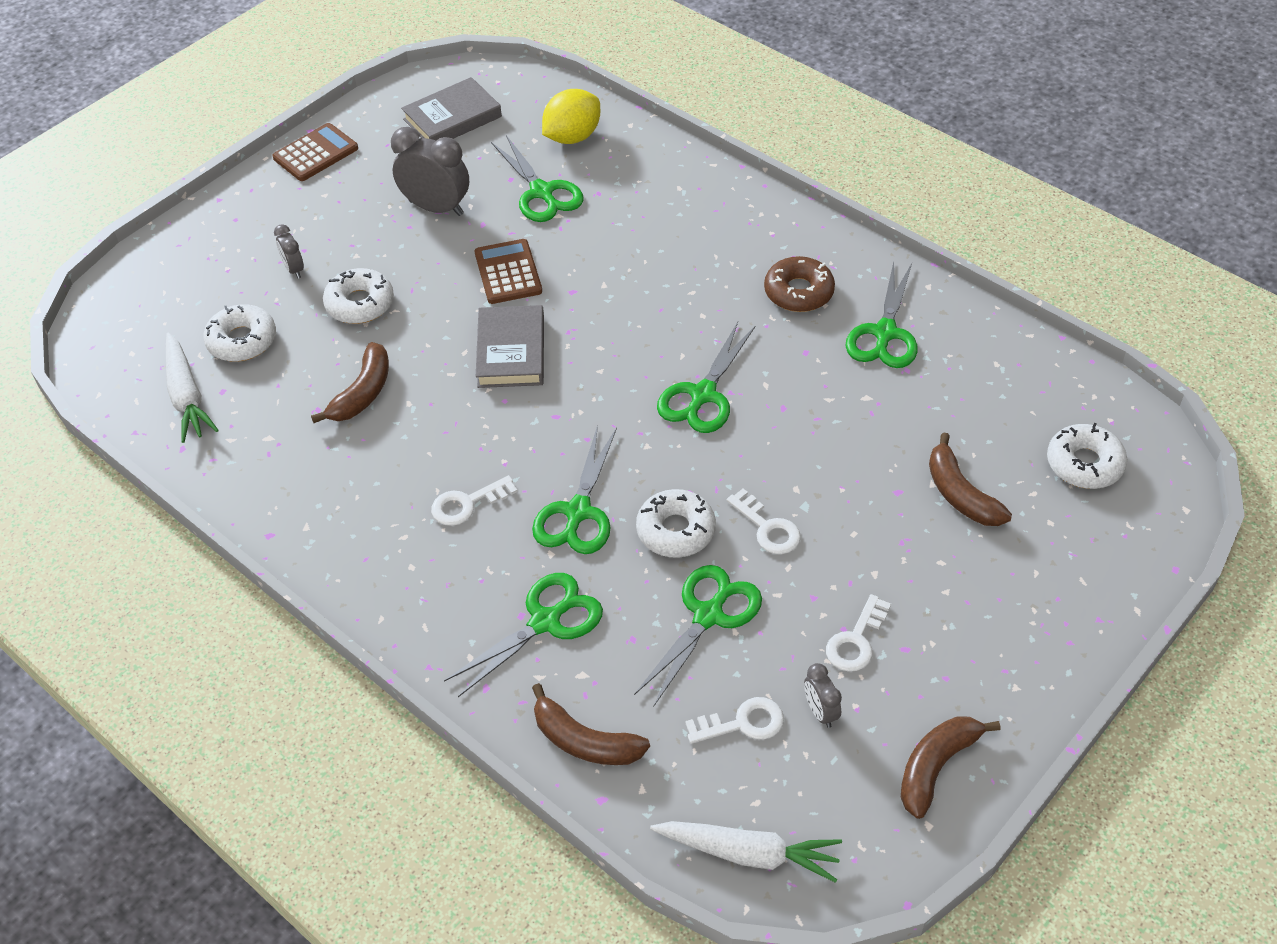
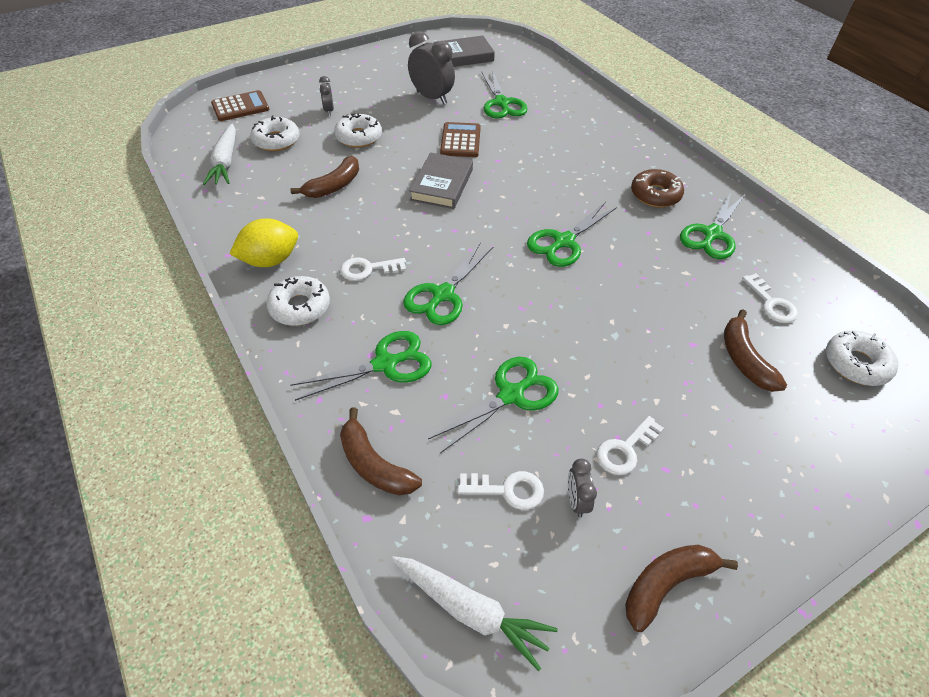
camera: 15 degrees right, 0 degrees up
brown calculator [272,123,358,181] -> brown calculator moved to [211,90,269,121]
yellow lemon [542,89,600,144] -> yellow lemon moved to [229,218,298,267]
white donut [636,489,716,558] -> white donut moved to [266,276,330,326]
white key [727,489,801,554] -> white key moved to [742,273,798,323]

